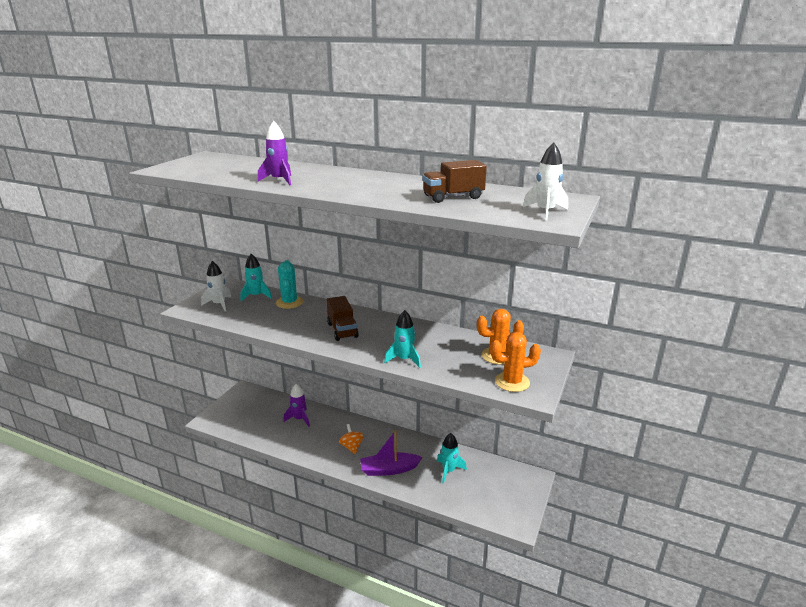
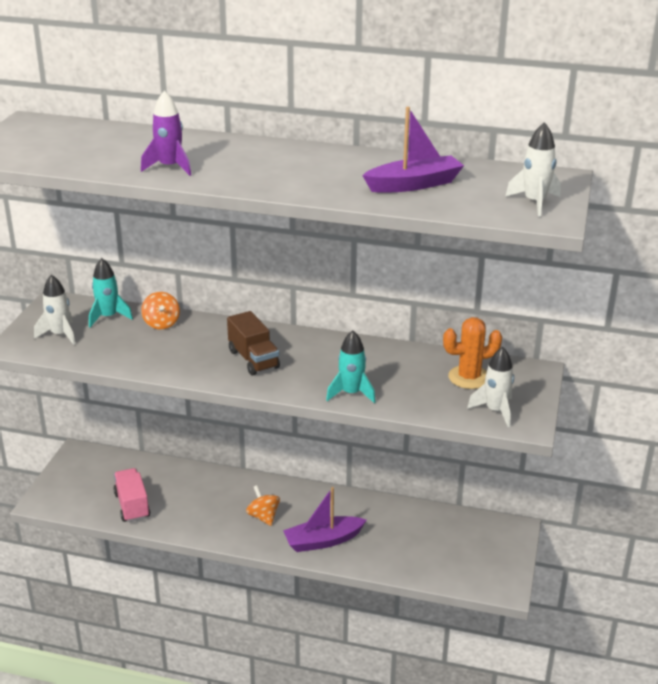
camera: 10 degrees left, 5 degrees up
turquoise cactus [276,260,303,309] -> orange spinning top [141,292,180,329]
purple rocket [283,384,310,427] -> none
brown truck [422,160,487,203] -> purple boat [362,107,464,193]
turquoise rocket [437,433,467,484] -> none
orange cactus [490,332,541,392] -> white rocket [467,347,514,427]
none -> pink truck [113,468,150,522]

